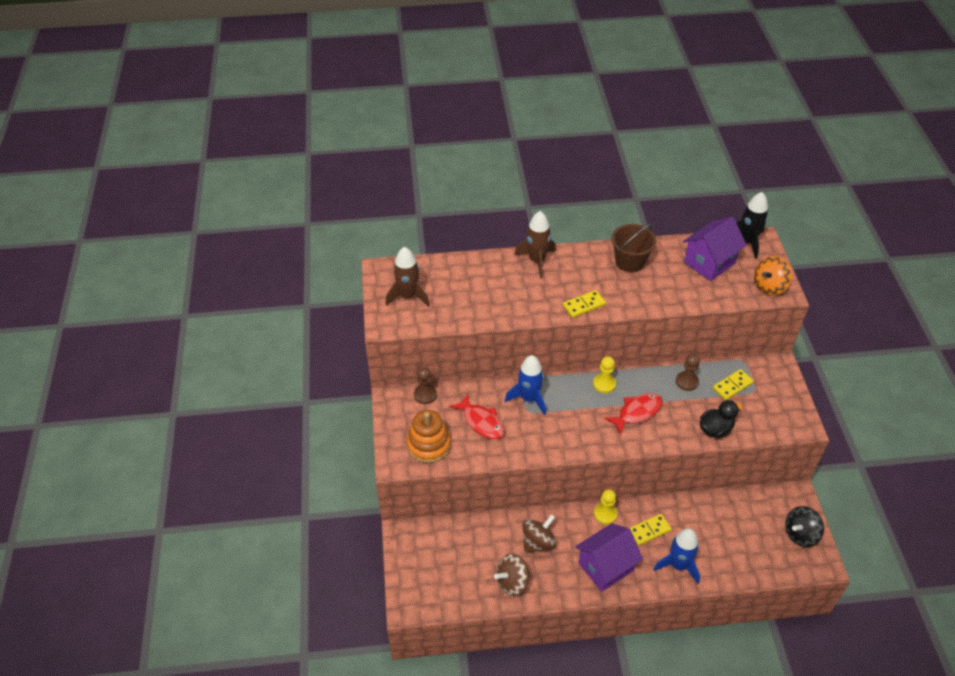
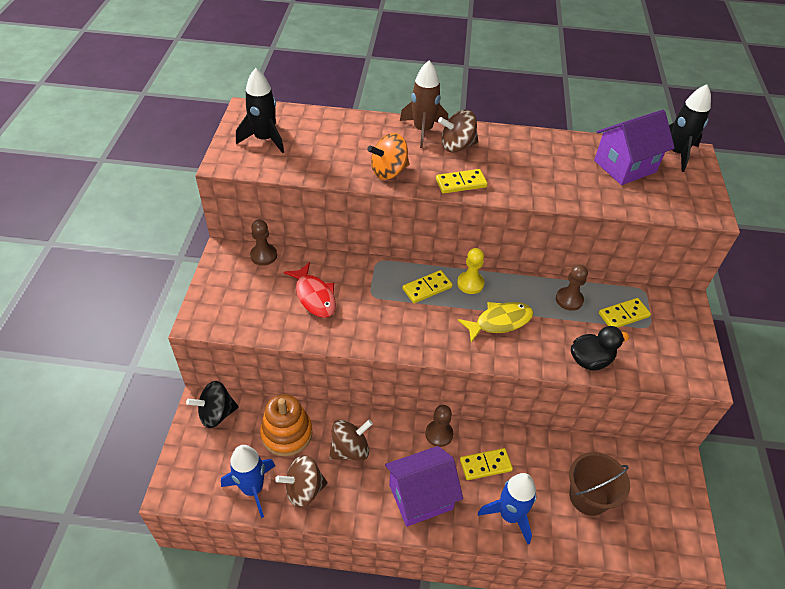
camera: 10 degrees right, 0 degrees up
brown rocket [385,247,430,307] -> black rocket [236,68,284,153]
orange stacking toy [407,410,451,463] -> orange stacking toy moved to [260,394,313,456]
blue rocket [505,355,546,415] -> blue rocket moved to [221,445,275,518]
yellow pawn [594,489,617,525] -> brown pawn [425,405,453,447]
red fish [604,393,662,435] -> yellow fish [458,302,533,343]
brown bucket [611,224,657,272] -> brown bucket moved to [569,452,630,516]
orange spinning top [754,256,792,295] -> orange spinning top moved to [367,133,410,180]
black spinning top [785,506,824,547] -> black spinning top moved to [186,381,238,428]
none -> yellow domino [402,270,453,303]
none -> brown spinning top [438,110,479,153]

